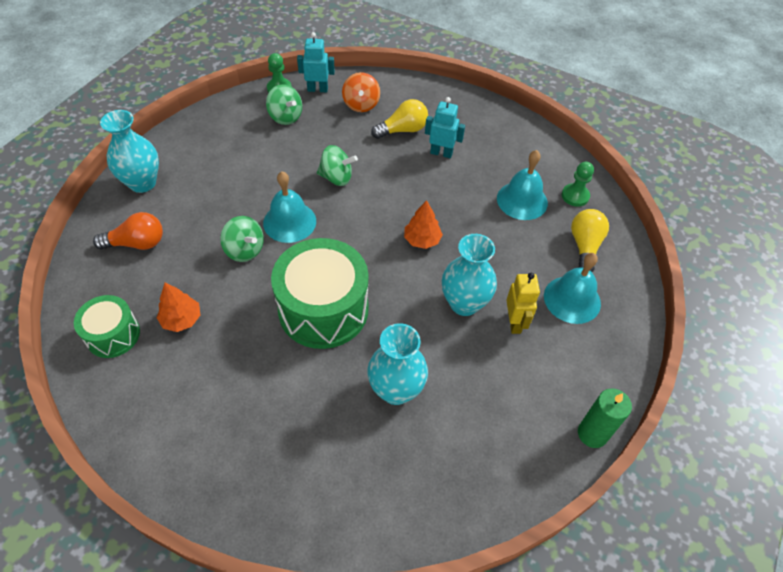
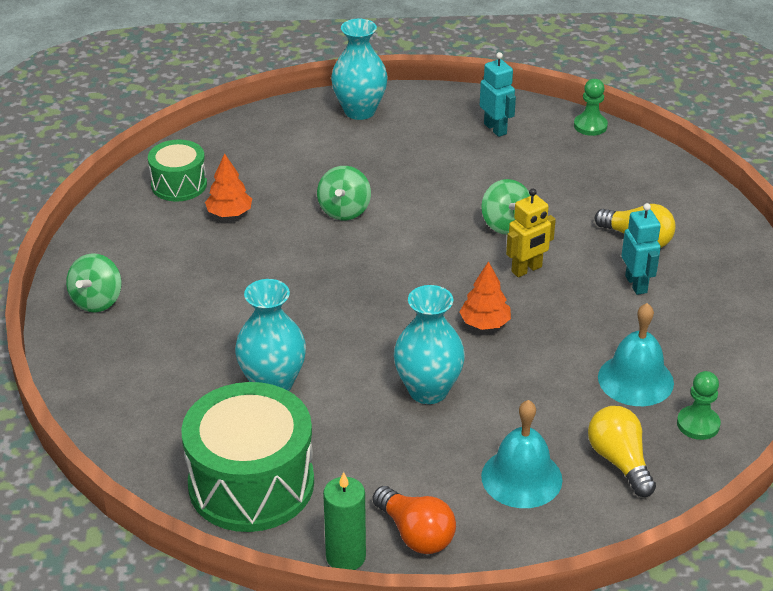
camera: 60 degrees right, 15 degrees down
orange light bulb [93,212,163,250] -> orange light bulb moved to [373,486,456,554]
turquoise bell [263,171,316,243] -> none
green spinning top [266,84,302,125] -> green spinning top moved to [66,253,122,312]
green drum [271,238,369,349] -> green drum moved to [181,382,314,532]
turquoise robot [297,32,335,93] -> turquoise robot moved to [480,52,516,137]
orange spinning top [342,72,380,112] -> none
yellow robot [506,273,540,334] -> yellow robot moved to [506,189,556,277]
yellow light bulb [571,209,609,272] -> yellow light bulb turned 90 degrees counterclockwise [588,406,656,497]

